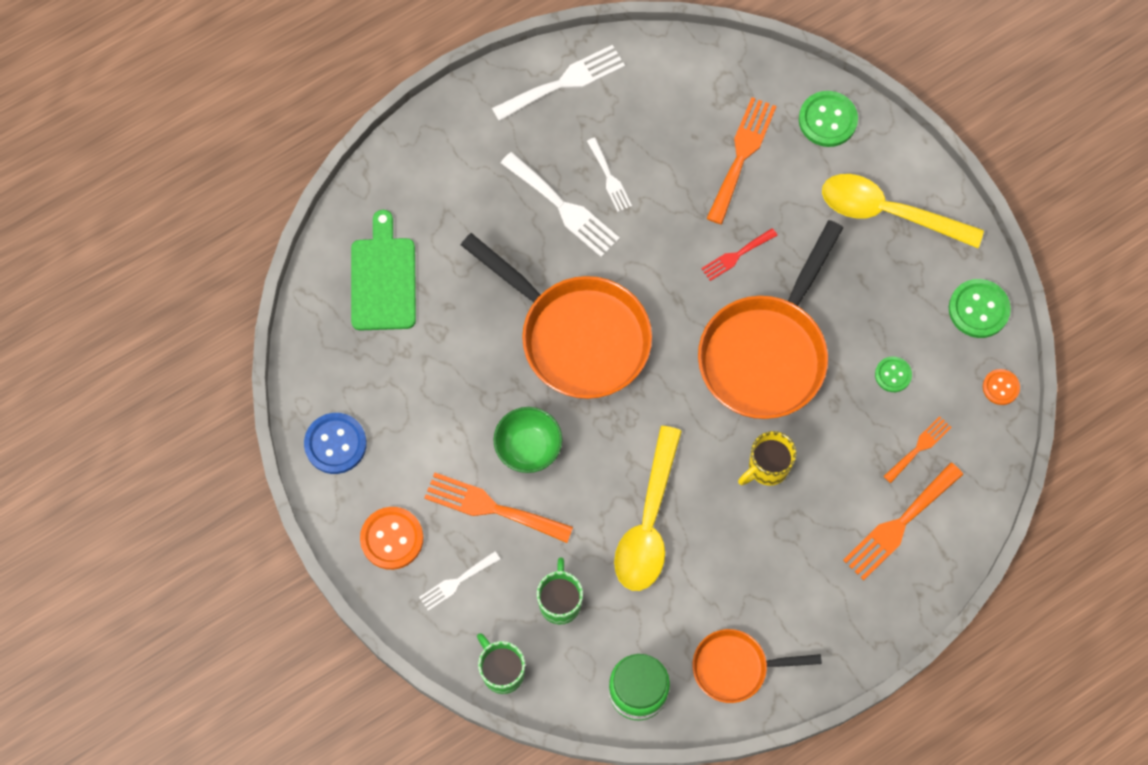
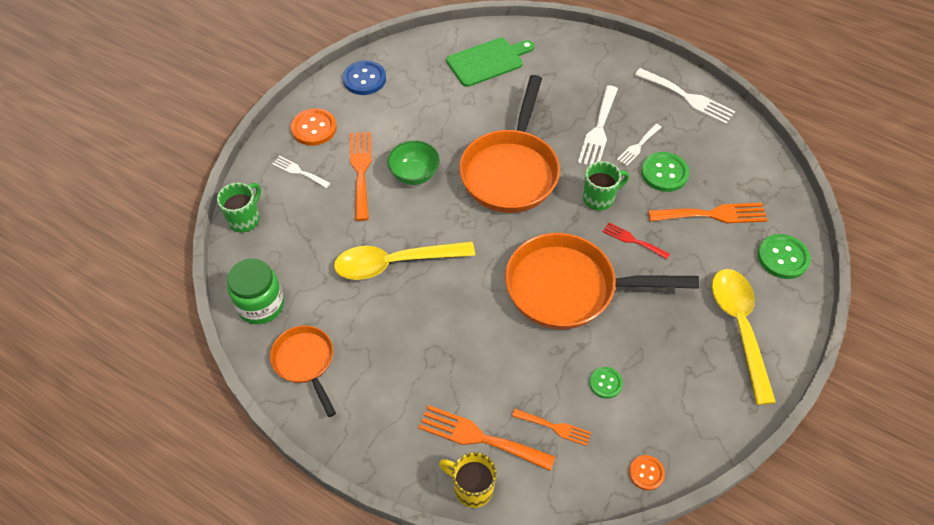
camera: 65 degrees right, 15 degrees down
green mug [537,557,583,625] -> green mug moved to [583,161,629,211]
yellow mug [738,431,797,486] -> yellow mug moved to [439,452,497,508]
green button [949,279,1011,338] -> green button moved to [641,152,689,192]

